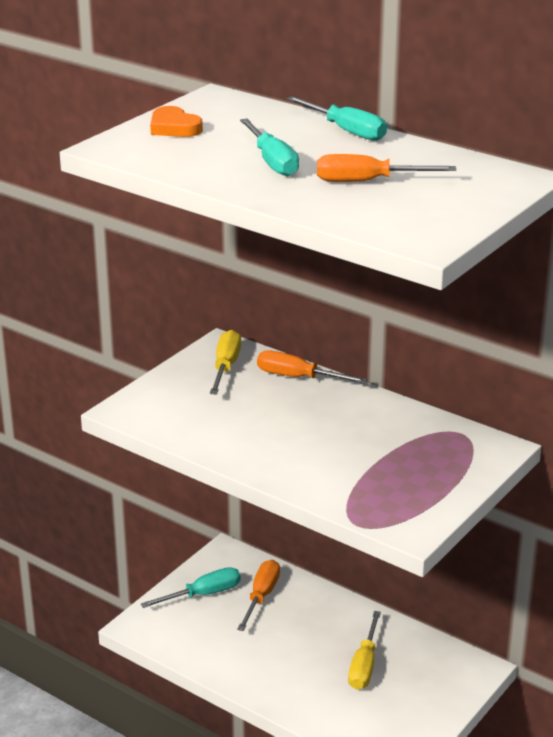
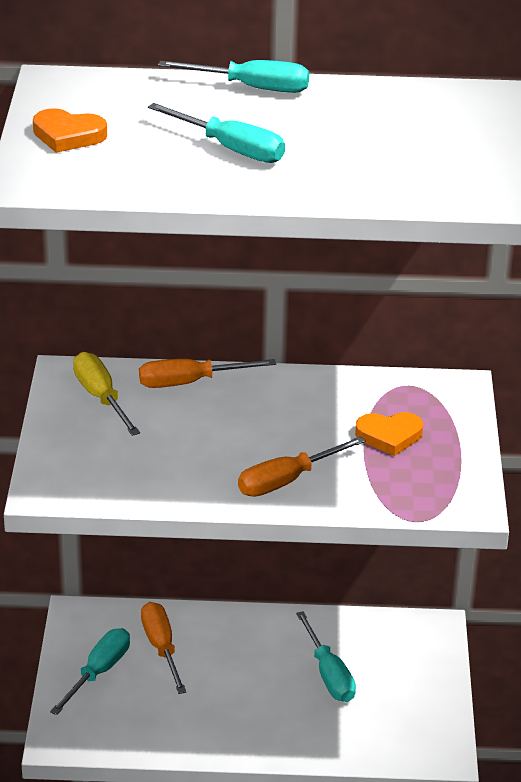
camera: 35 degrees left, 5 degrees up
orange screwdriver [317,154,456,182] -> orange screwdriver moved to [238,436,366,497]
yellow screwdriver [348,611,381,690] -> turquoise screwdriver [296,611,356,702]
none -> orange heart [355,412,423,456]

